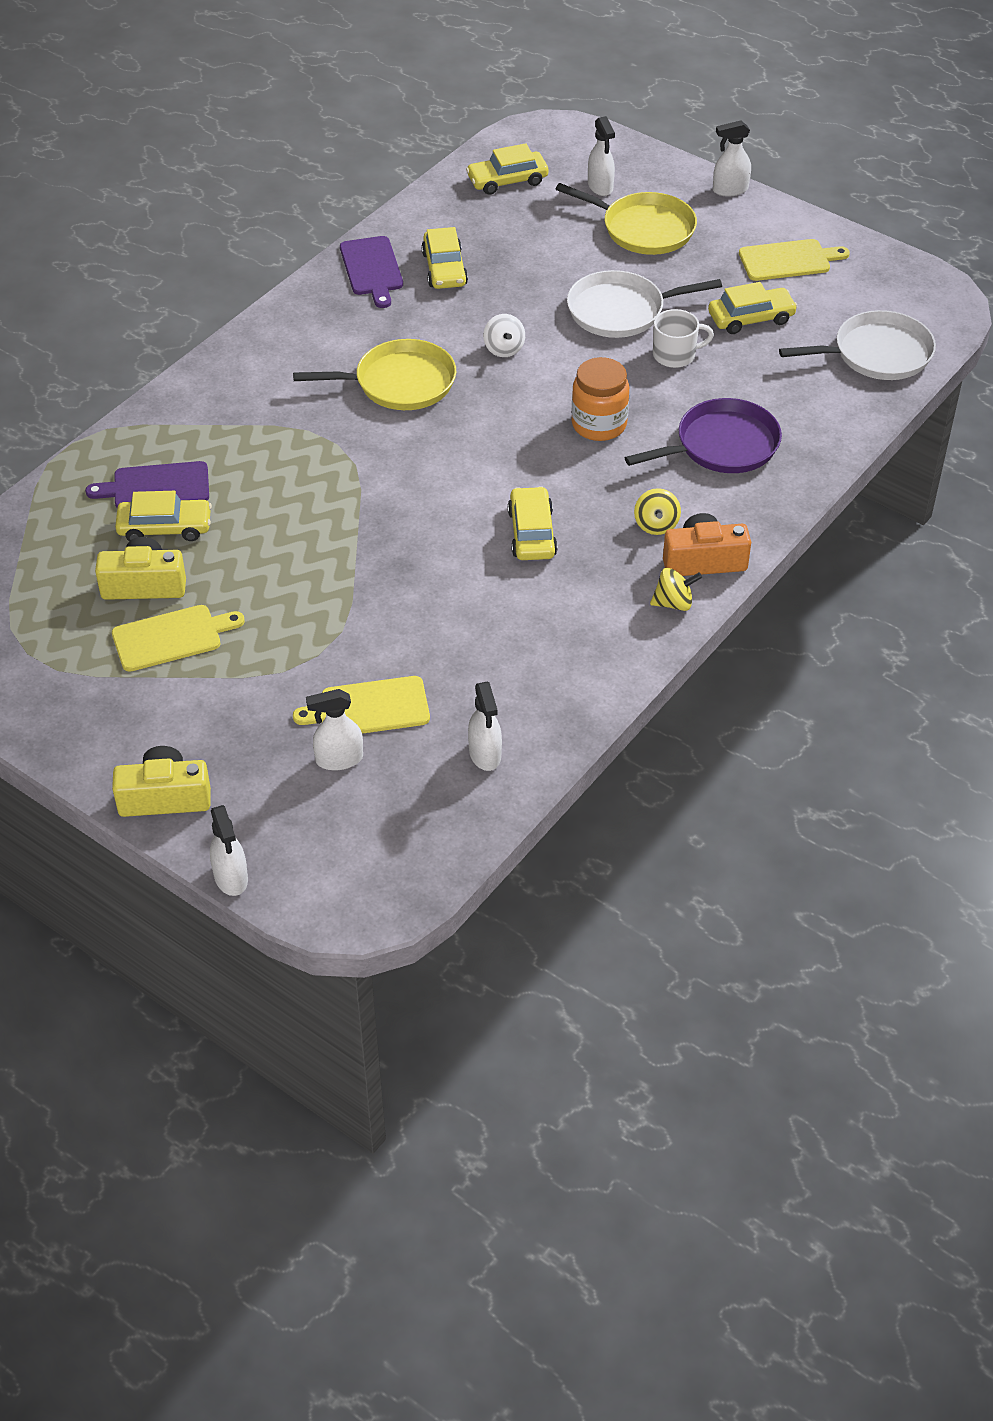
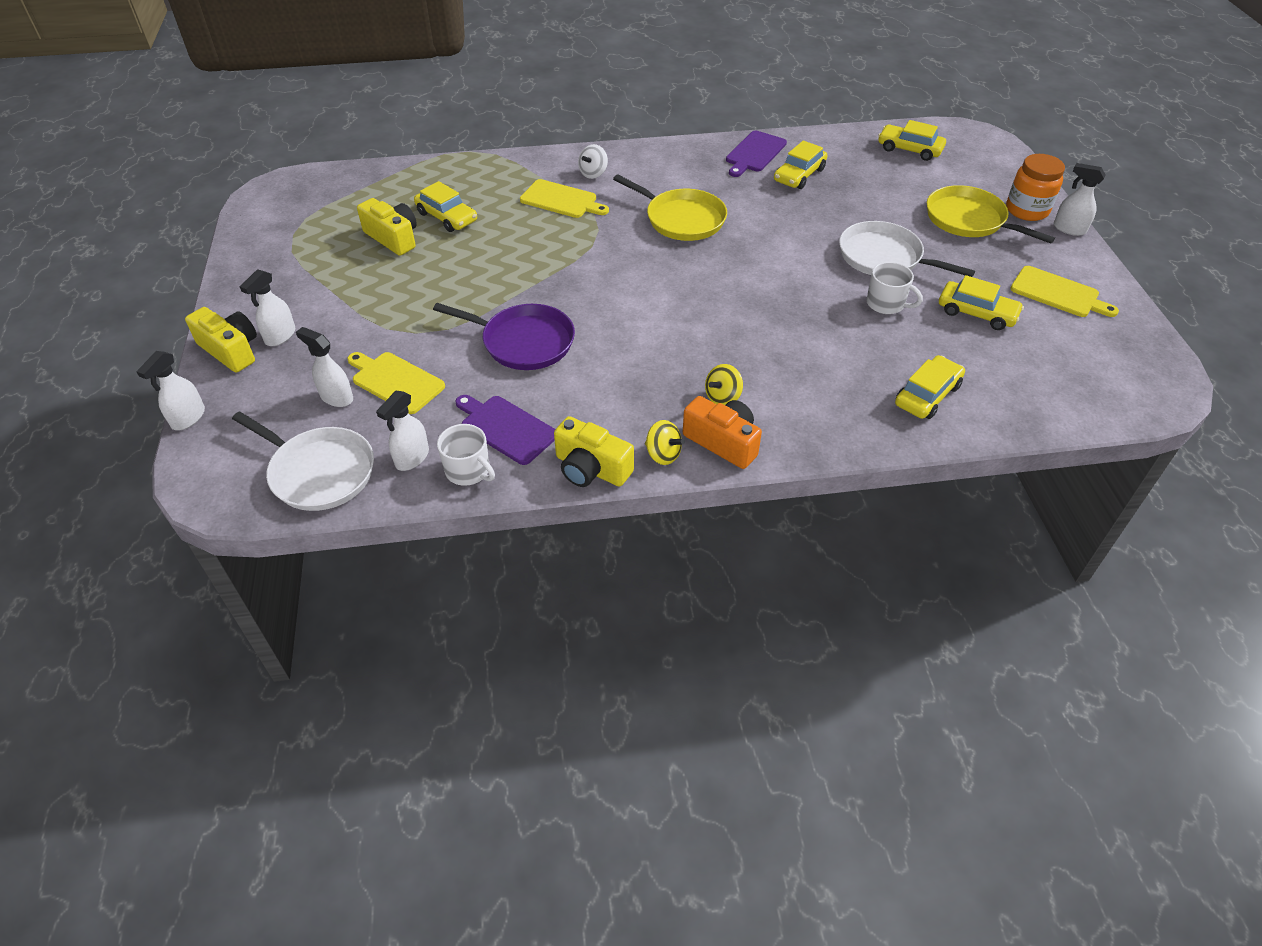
camera: 45 degrees right, 0 degrees up
purple cutting board [85,461,209,508] -> purple cutting board moved to [455,395,555,465]
yellow cutting board [112,605,245,672] -> yellow cutting board moved to [520,179,609,218]
white spinning top [483,314,525,357] -> white spinning top moved to [578,144,608,179]
yellow car [508,486,558,560] -> yellow car moved to [895,355,965,419]
yellow pan [556,183,697,255] -> yellow pan turned 150 degrees clockwise [927,185,1055,243]
orange jar [571,357,629,441] -> orange jar moved to [1006,154,1065,221]
white spray bottle [588,116,615,196] -> white spray bottle moved to [240,269,295,346]
purple pan [625,398,782,473] -> purple pan moved to [433,303,575,370]
white pan [779,310,936,380] -> white pan moved to [232,411,374,511]
none -> white mug [437,424,495,486]
none -> yellow camera [554,416,634,487]

